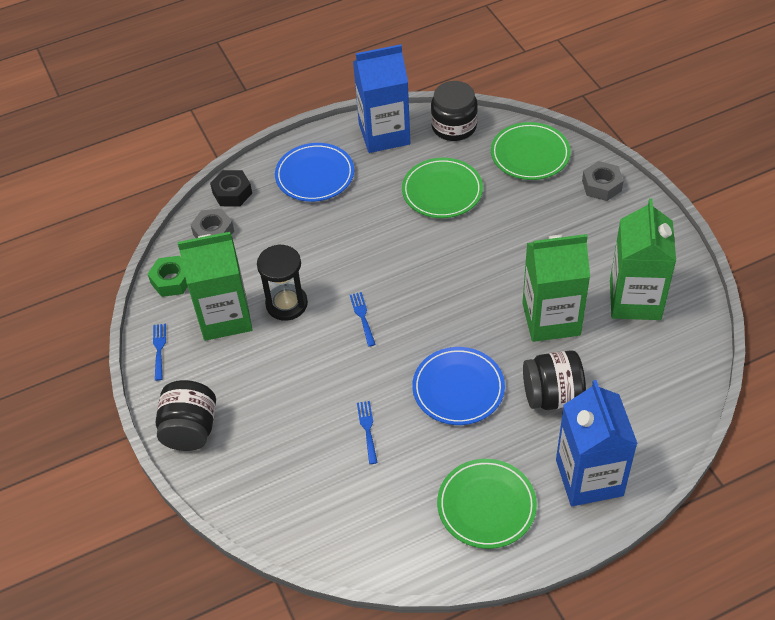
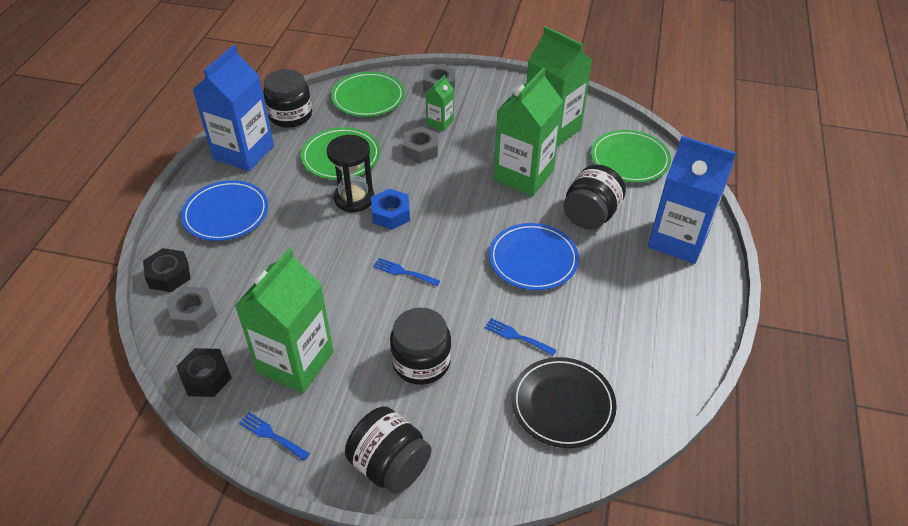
camera: 55 degrees left, 5 degrees down
green nut [148,256,188,297] -> black nut [176,348,232,397]
black hourglass [257,244,308,321] -> black hourglass moved to [327,135,374,213]
green plate [437,459,537,549] -> green plate moved to [591,130,671,183]
none -> blue nut [371,189,410,230]
none -> black jar [390,308,451,385]
none -> grey nut [403,126,438,163]
none -> green carton [426,75,454,131]
none -> black plate [511,357,617,448]

